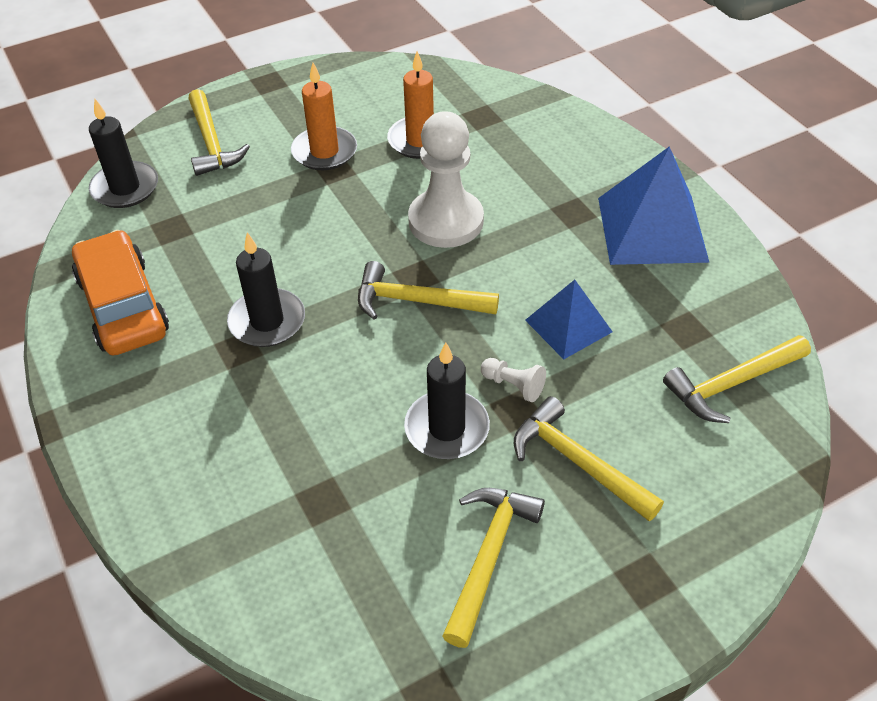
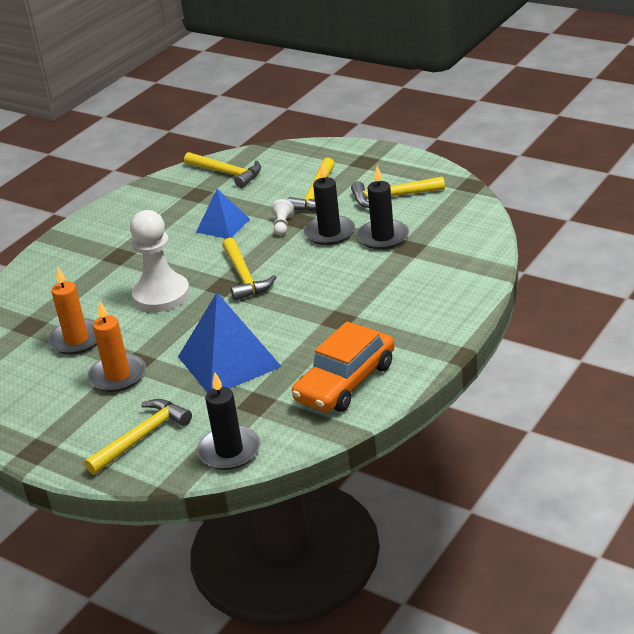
camera: 115 degrees left, 15 degrees down
black candle [227,232,305,347] -> black candle moved to [357,166,409,250]
blue pyramid [598,146,710,265] -> blue pyramid moved to [178,293,282,392]

